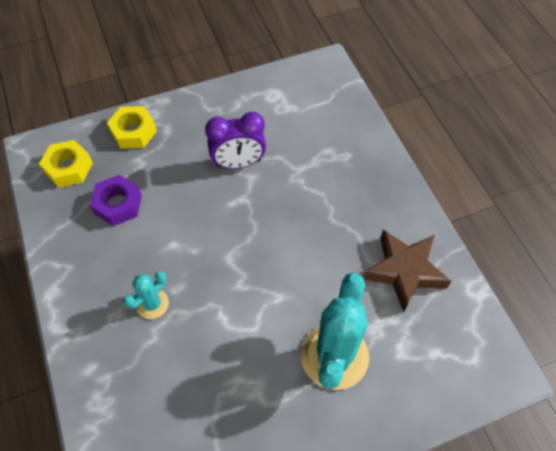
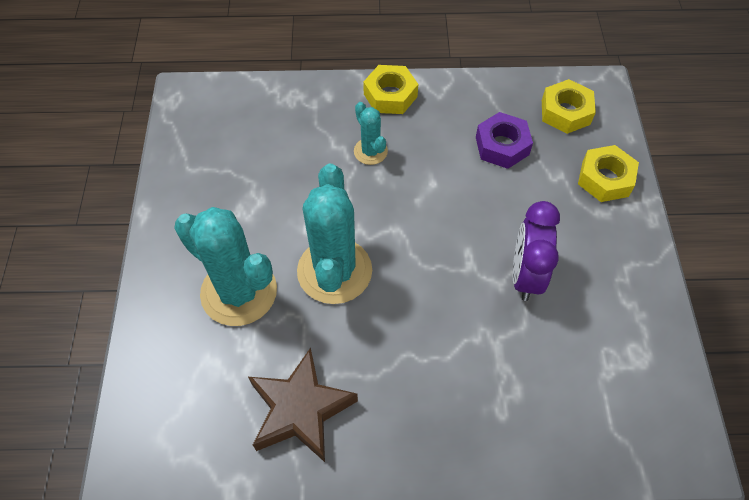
camera: 110 degrees right, 0 degrees up
none -> turquoise cactus [297,164,372,304]
none -> yellow nut [363,65,418,114]

